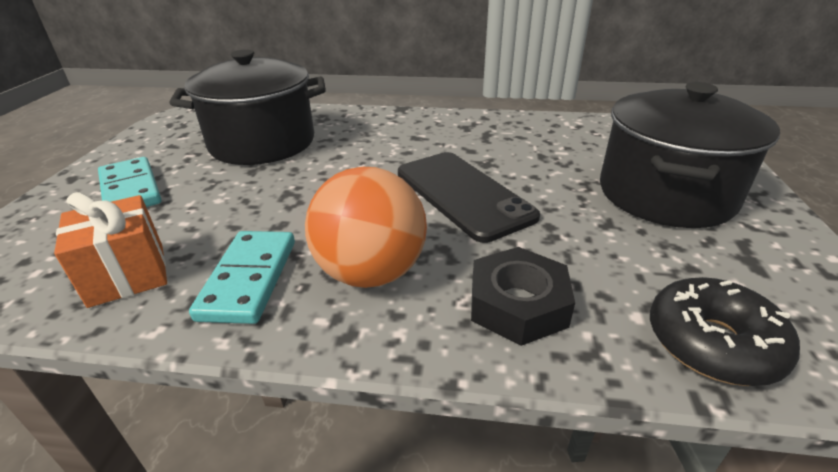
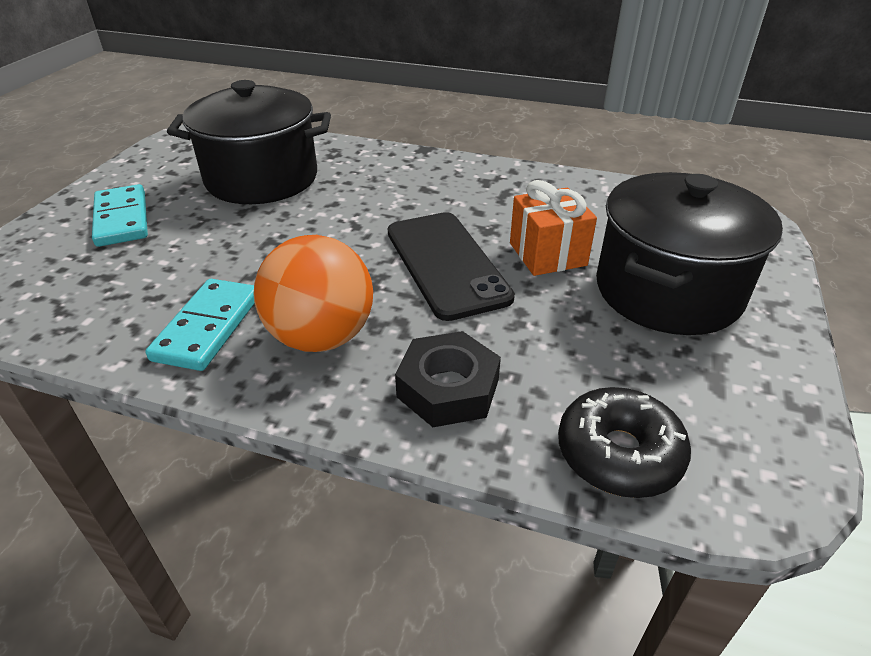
camera: 10 degrees right, 5 degrees up
orange gift [54,192,167,308] -> orange gift moved to [510,180,597,276]

